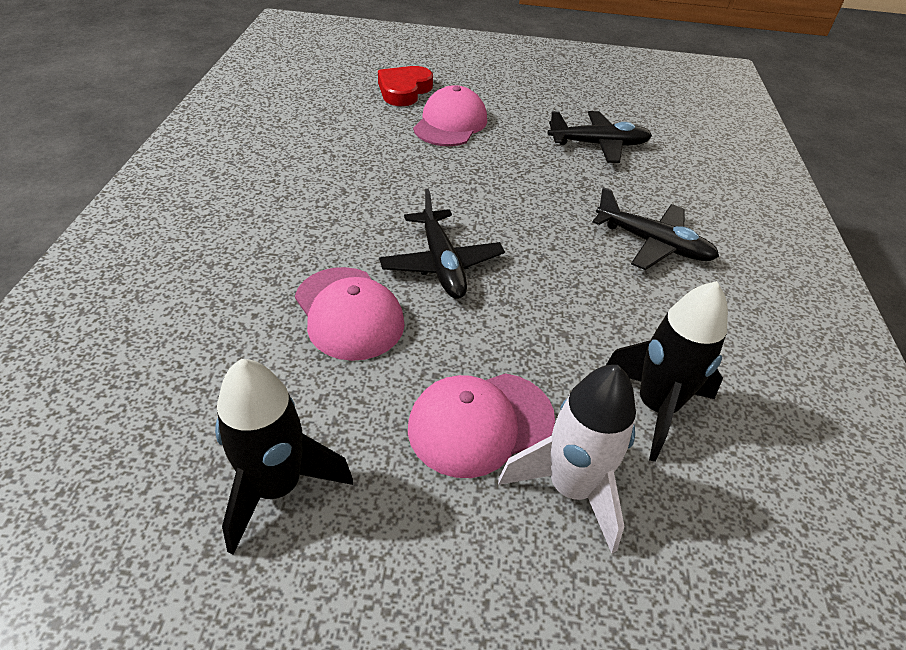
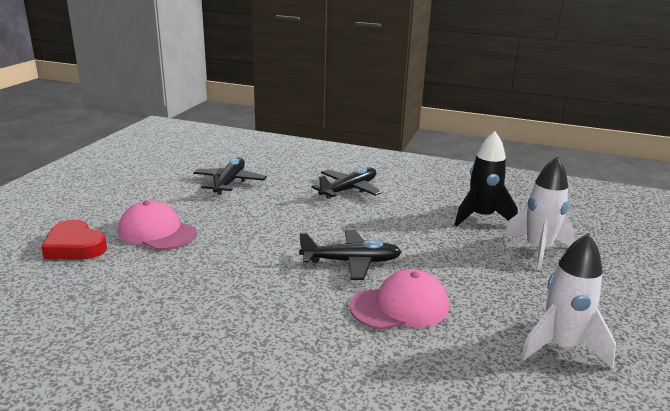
camera: 75 degrees left, 20 degrees down
black rocket [215,359,353,555] -> white rocket [520,233,616,369]
pink cap [408,373,555,478] -> none

